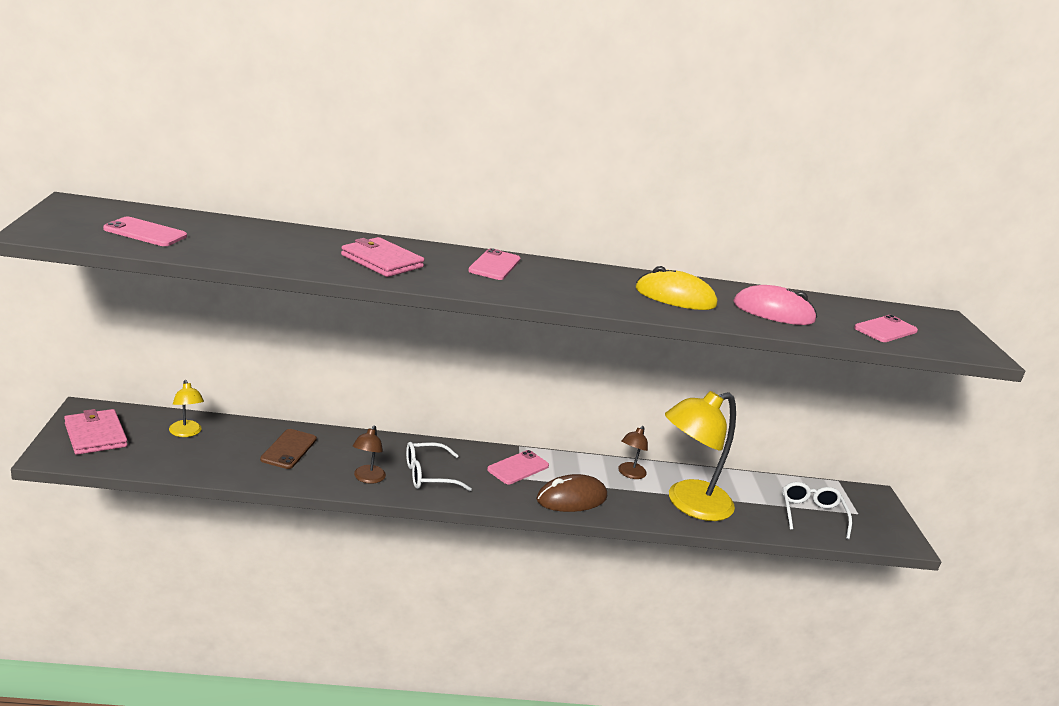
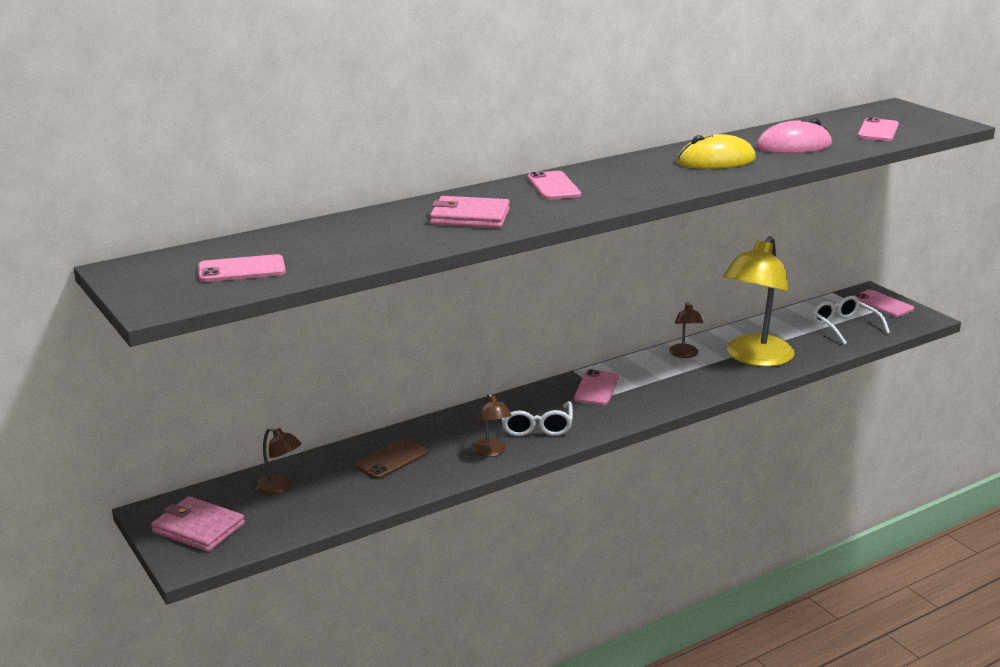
camera: 25 degrees left, 0 degrees up
yellow lamp [169,380,204,437] -> brown lamp [255,427,301,495]
brown phone [260,429,317,469] -> brown phone turned 60 degrees clockwise [354,438,428,479]
white glasses [406,442,472,491] -> white glasses turned 45 degrees counterclockwise [501,401,573,436]
brown mouse [536,474,607,512] -> none
none -> pink phone [854,290,914,317]

